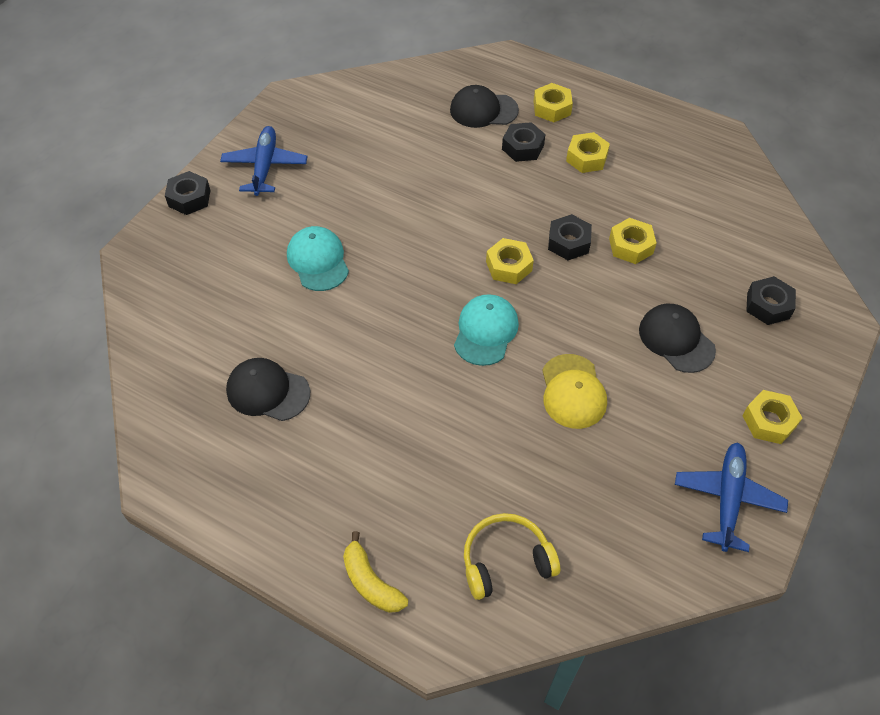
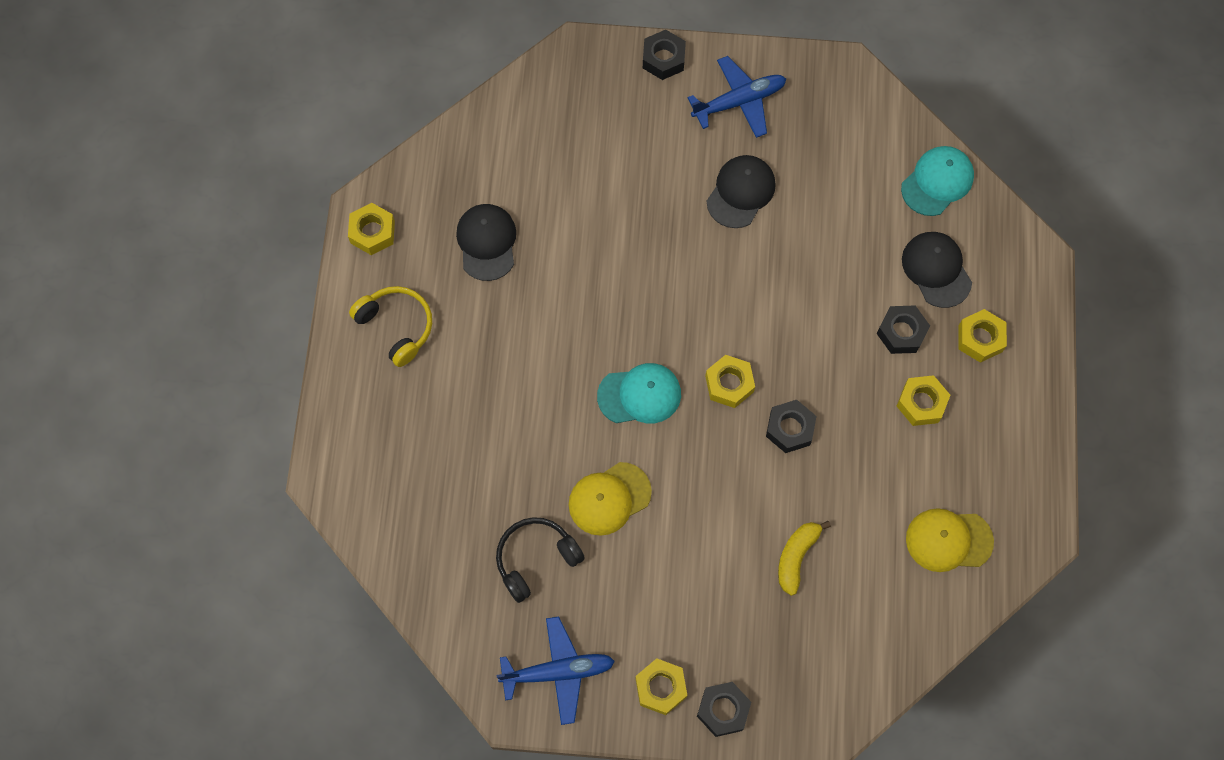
camera: 65 degrees right, 15 degrees up
turquoise cap [287,226,349,291] -> turquoise cap moved to [901,146,974,216]
yellow banana [343,531,408,613] -> yellow banana moved to [778,521,831,596]
yellow headphones [464,513,560,600] -> yellow headphones moved to [349,286,432,367]
yellow nut [609,218,657,264] -> yellow nut moved to [348,203,395,255]
black cap [639,304,716,373] -> black cap moved to [707,155,776,228]
black nut [746,276,796,325] -> black nut moved to [697,682,751,737]
none -> black headphones [496,517,585,603]
none -> yellow cap [906,508,994,572]

